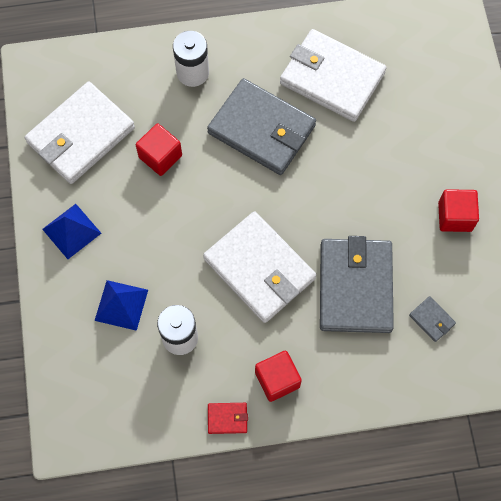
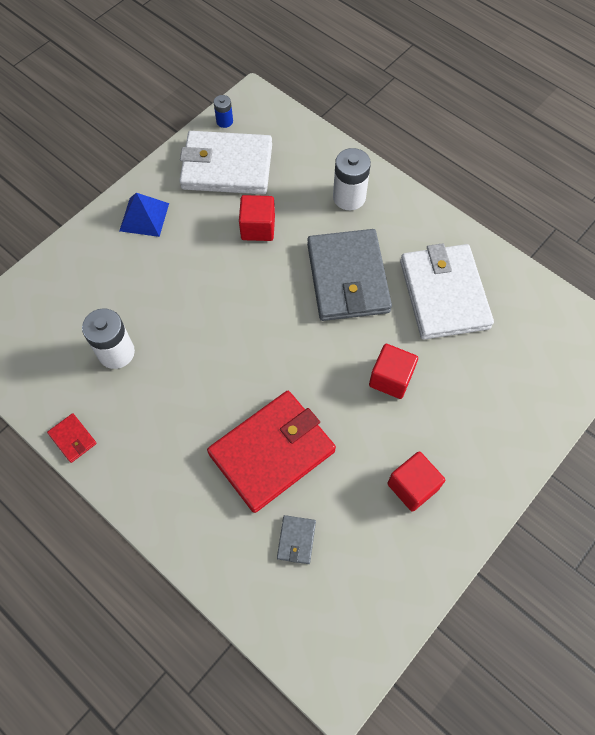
camera: 50 degrees right, 5 degrees down
blue pyramid [95,280,148,331] -> none
white wallet [203,211,316,323] -> none
red cube [255,351,302,402] -> red cube moved to [369,344,418,399]
grey wallet [320,236,394,333] -> red wallet [207,391,336,513]
none -> blue battery [214,95,233,128]

